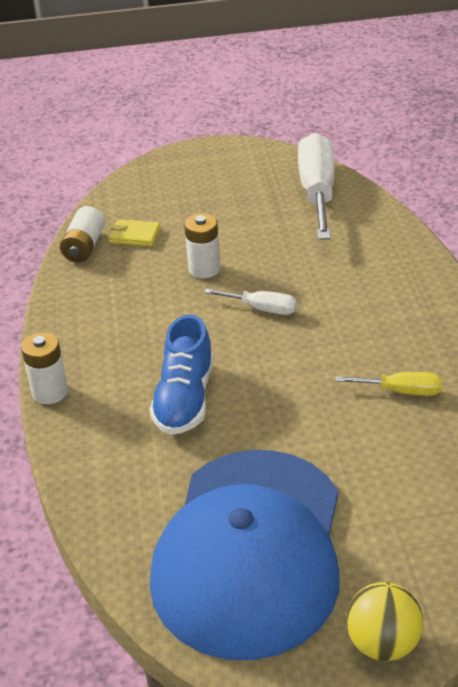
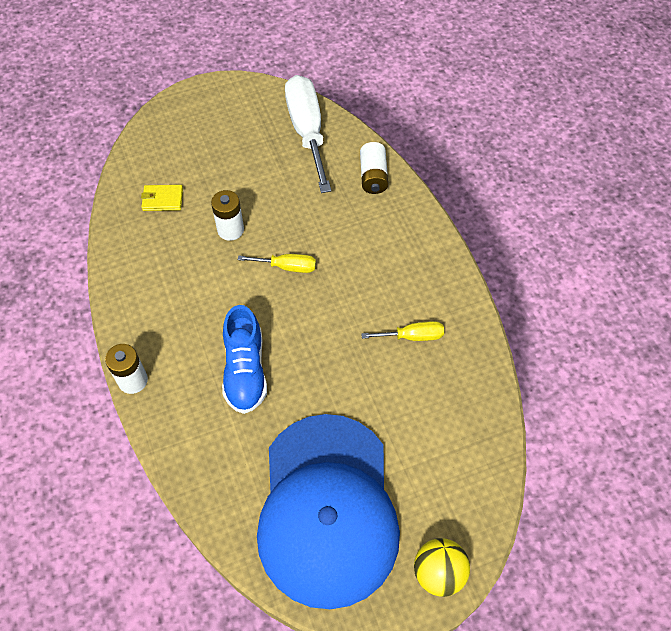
camera: 15 degrees left, 20 degrees up
white battery [60,206,105,262] -> white battery moved to [360,142,388,194]
white screwdriver [204,288,297,315] -> yellow screwdriver [238,254,316,273]

